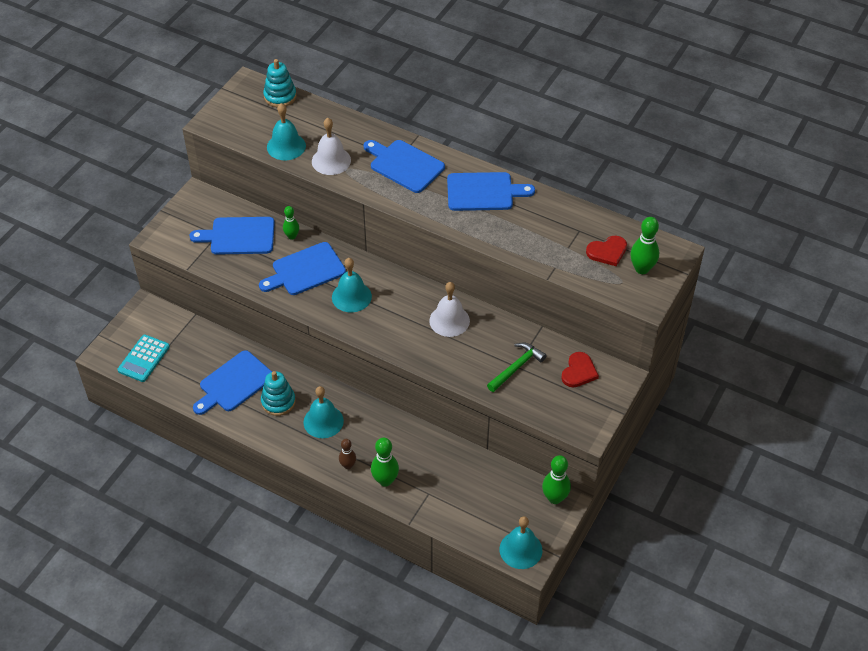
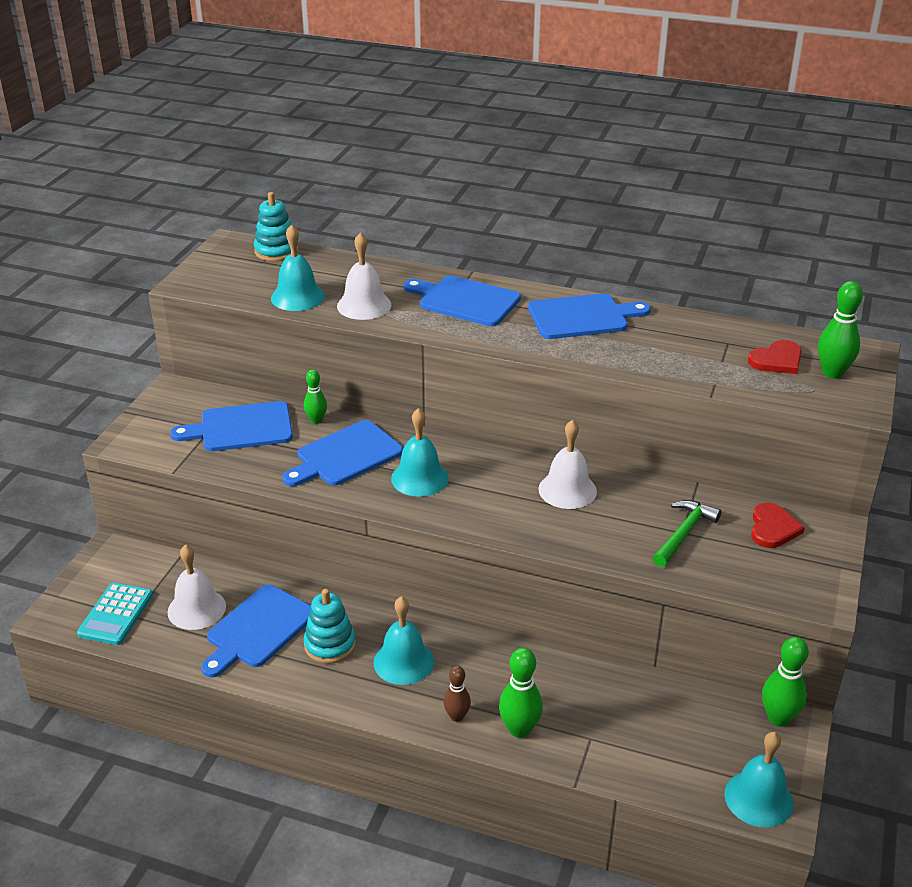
camera: 10 degrees left, 15 degrees down
none -> white bell [168,544,226,630]

